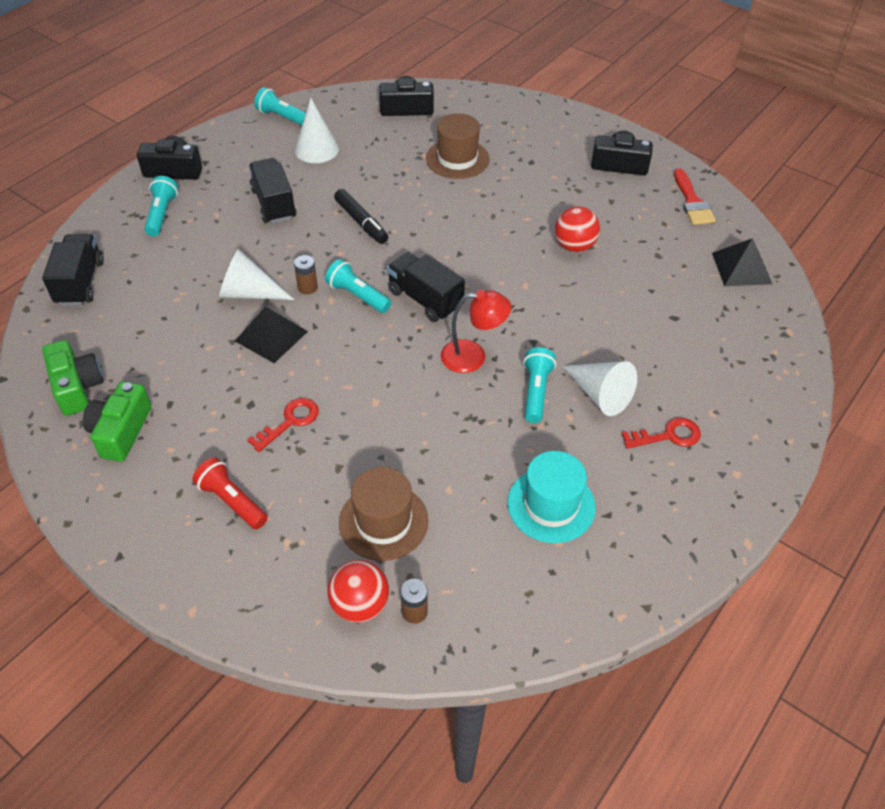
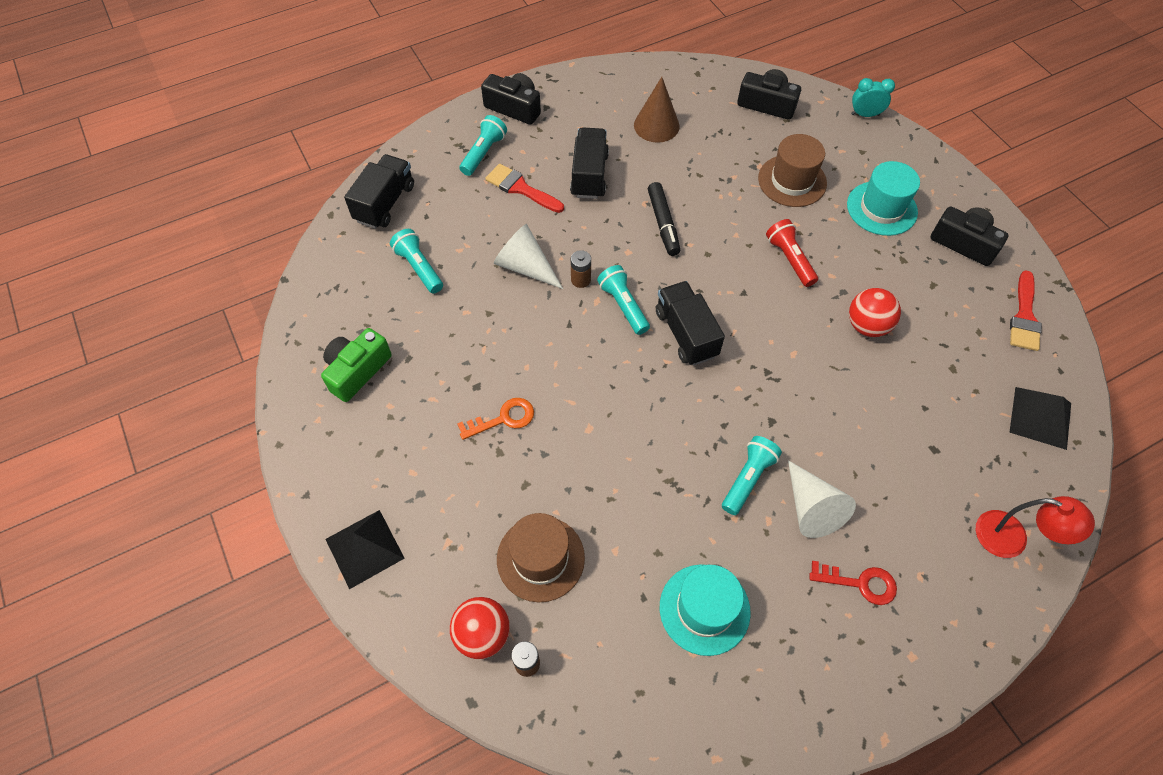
camera: 25 degrees right, 10 degrees up
green camera [42,340,104,416] -> none
red flashlight [192,457,268,529] -> red flashlight moved to [766,219,818,287]
black pyramid [235,306,308,363] -> black pyramid moved to [326,510,405,589]
red key [247,398,319,452] -> orange key [457,398,534,440]
turquoise flashlight [254,87,306,125] -> turquoise flashlight moved to [390,229,443,294]
white cone [295,98,339,163] -> brown cone [634,77,680,143]
red lamp [441,290,511,373] -> red lamp moved to [976,496,1095,558]
none -> red brush [485,164,564,213]
none -> turquoise hat [847,161,920,236]
none -> turquoise clock [851,78,895,117]

